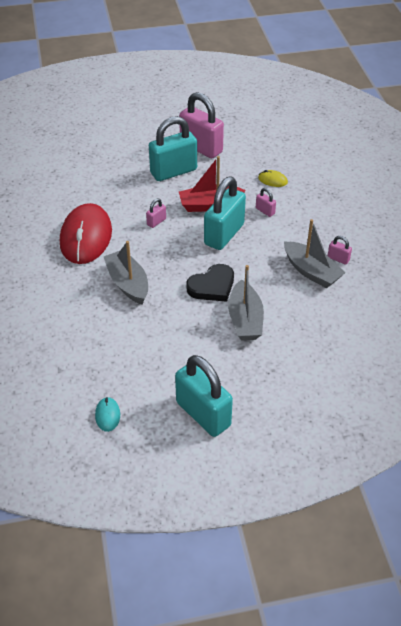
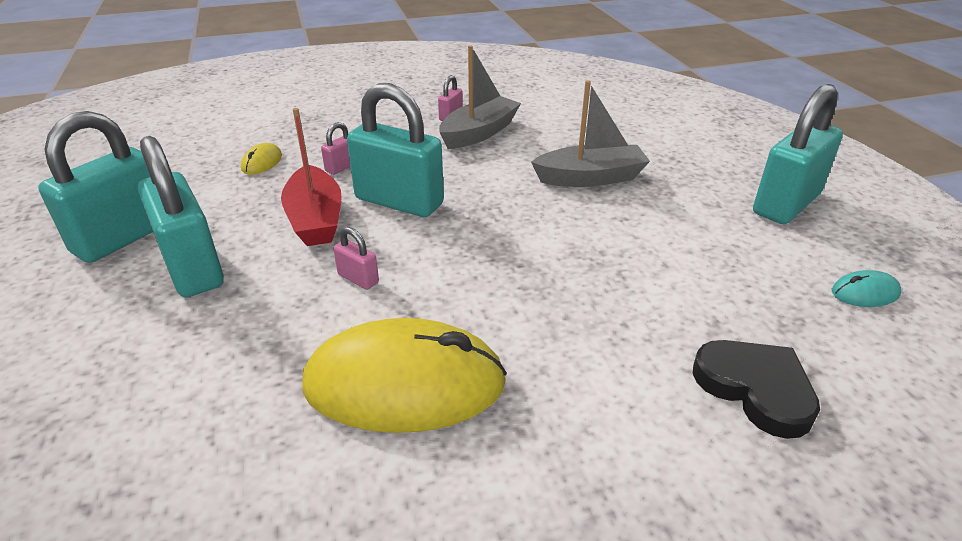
camera: 95 degrees left, 10 degrees down
red mouse [60,203,112,264] -> yellow mouse [302,318,507,433]
grey boat [104,241,148,305] -> none
pink padlock [179,92,224,158] -> turquoise padlock [38,111,153,263]
black heart [186,264,234,302] -> black heart moved to [693,340,820,439]

